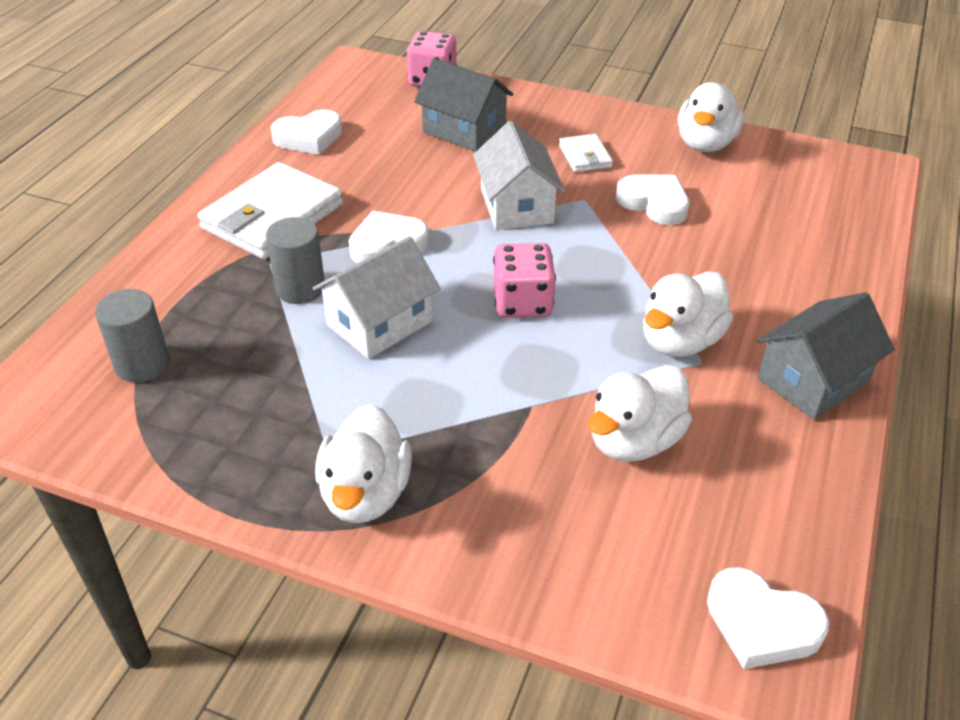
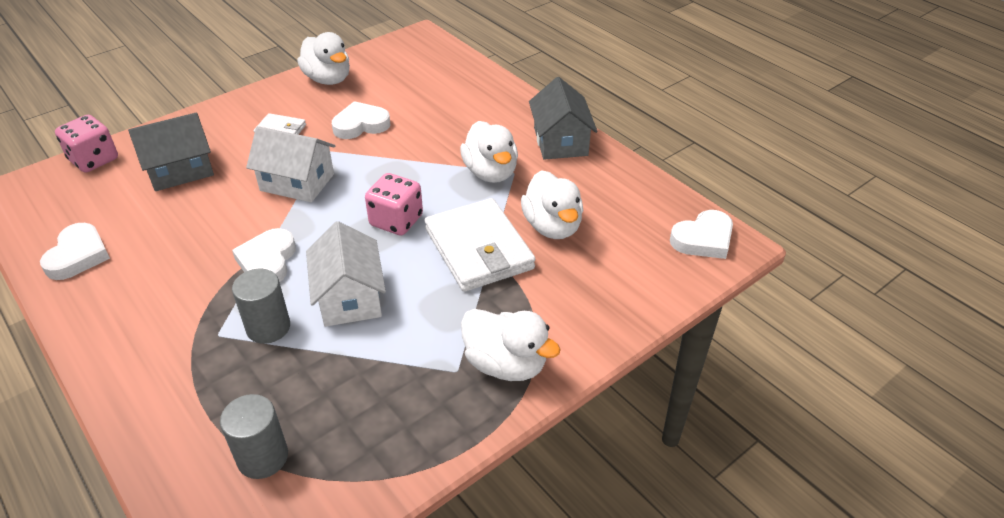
camera: 60 degrees left, 0 degrees up
white wallet [198,162,343,259] -> white wallet moved to [425,198,535,292]

